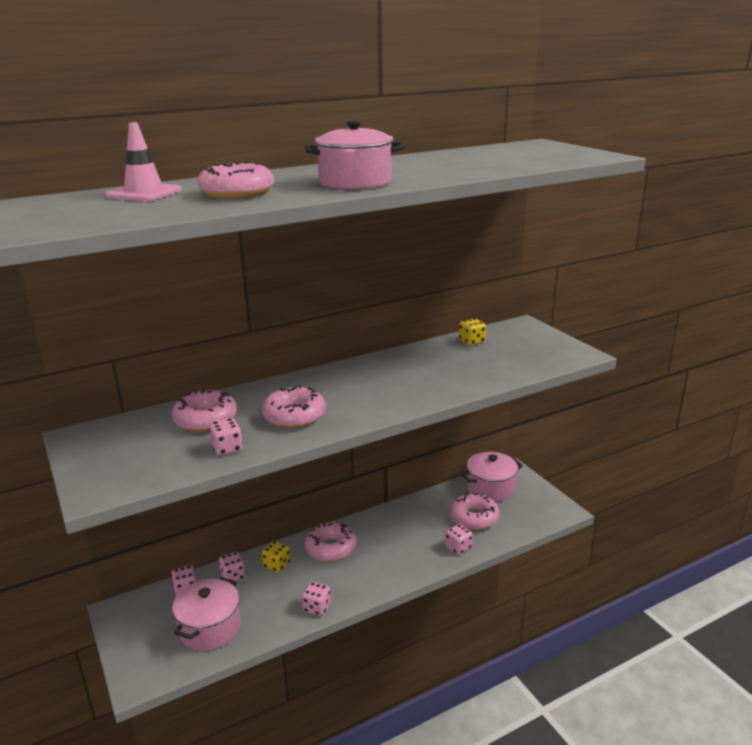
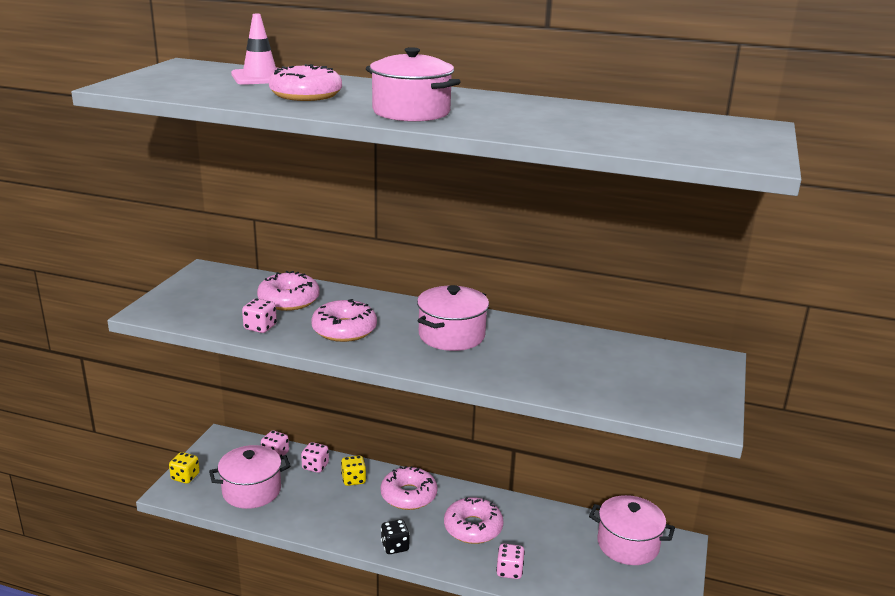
camera: 45 degrees right, 0 degrees up
pink dice [302,582,331,616] -> none
pink donut [450,492,500,530] -> pink donut moved to [444,497,503,544]
yellow dice [459,318,486,345] -> yellow dice moved to [169,452,200,484]
none -> black dice [381,519,410,554]
none -> pink pot [417,285,489,351]

